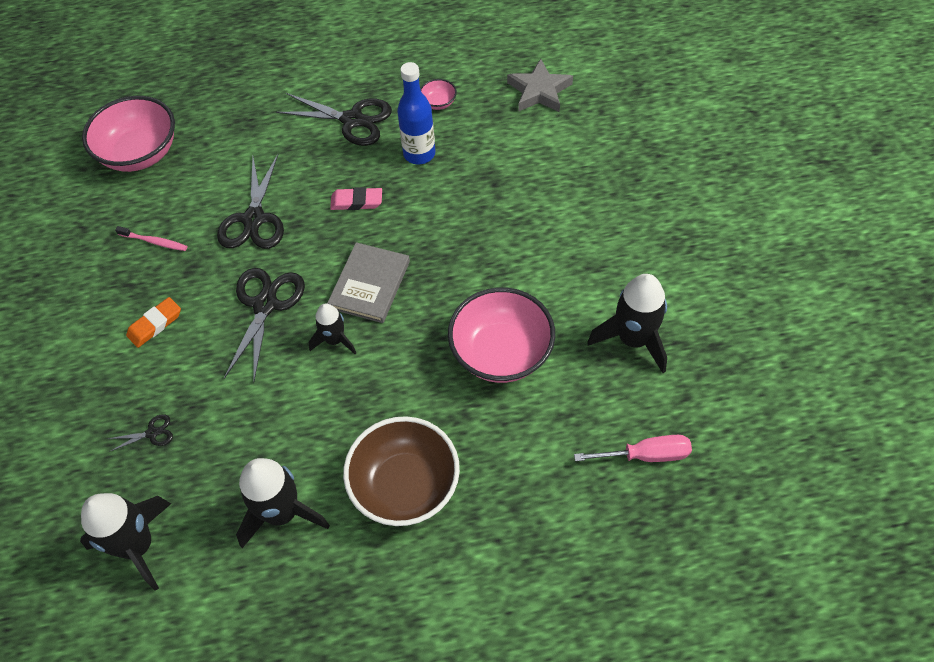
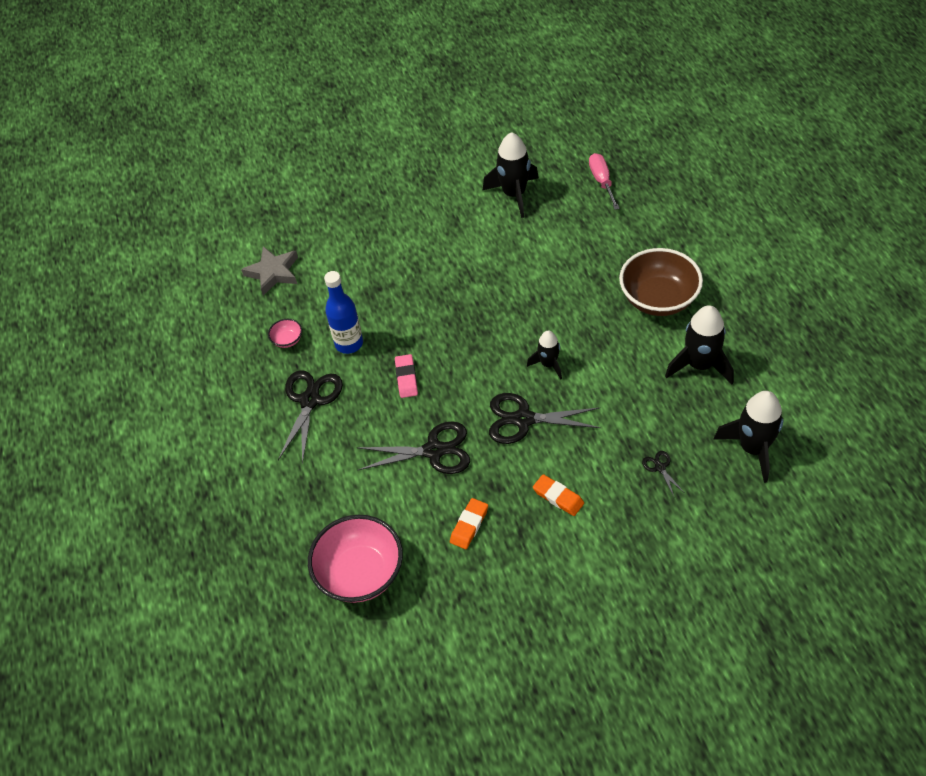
camera: 95 degrees left, 5 degrees down
pink toothbrush [115,226,188,251] -> orange eraser [450,498,488,549]
grey book [327,242,410,323] -> none
pink bowl [448,287,555,383] -> none

